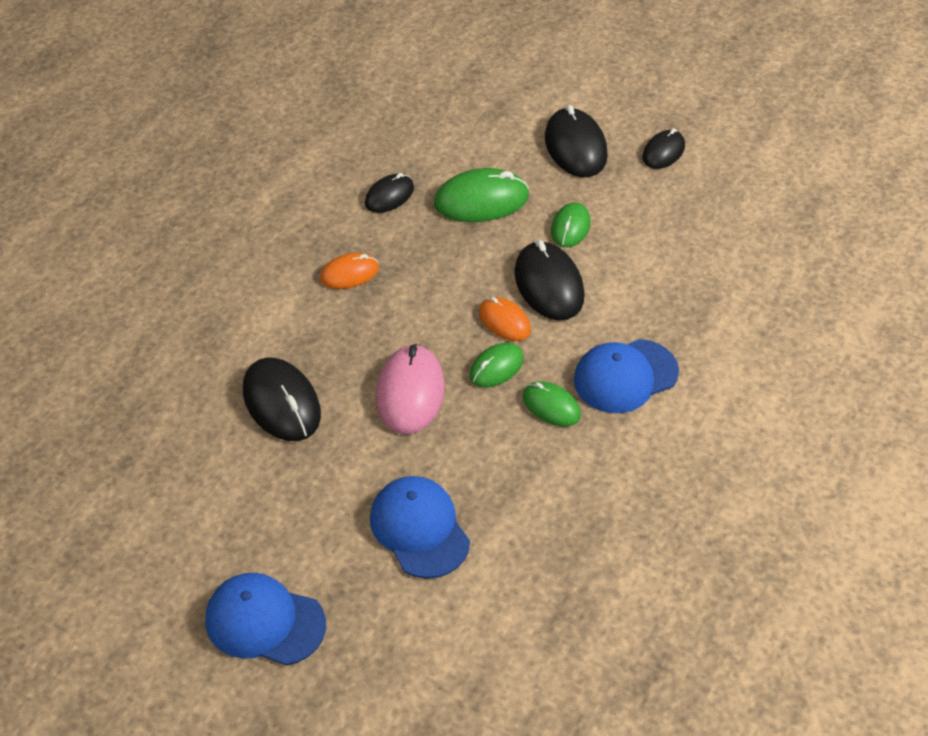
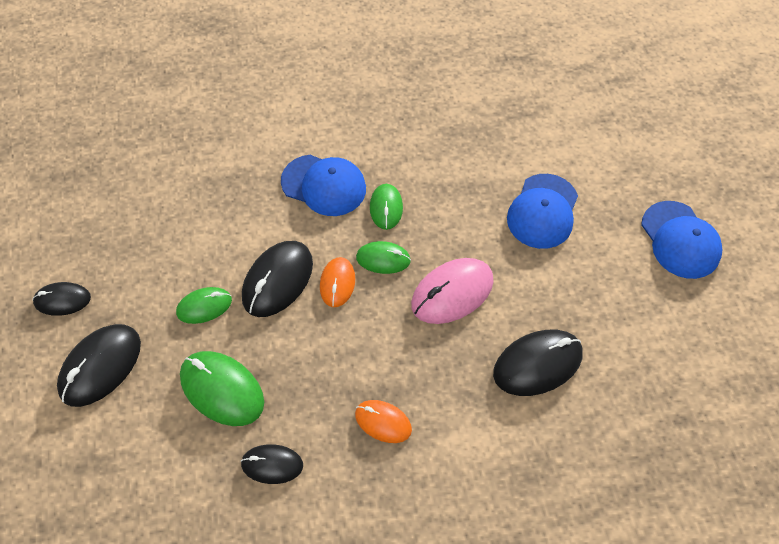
camera: 130 degrees left, 10 degrees up
black mouse [243,357,321,441] -> black mouse turned 45 degrees clockwise [493,330,583,396]

